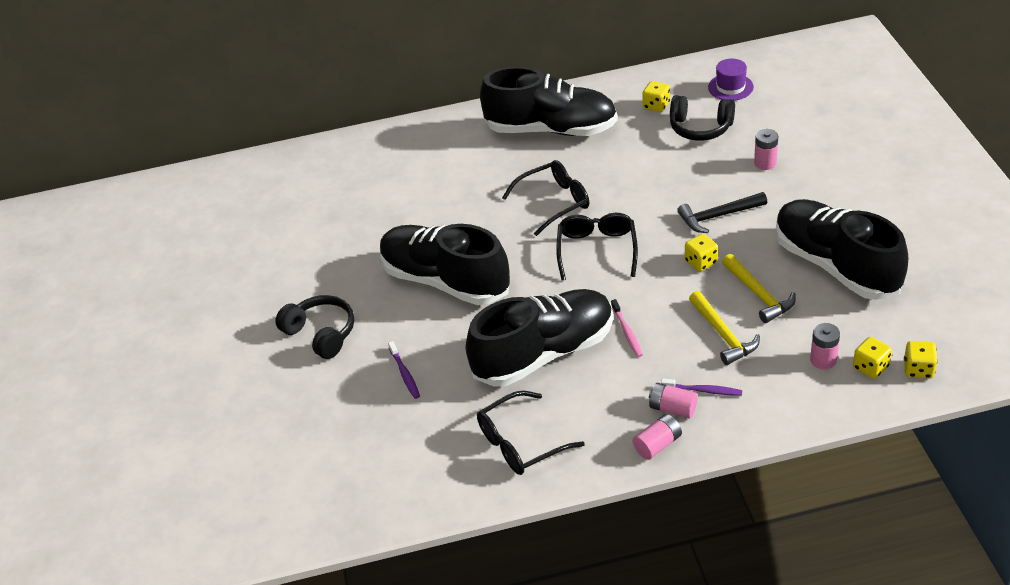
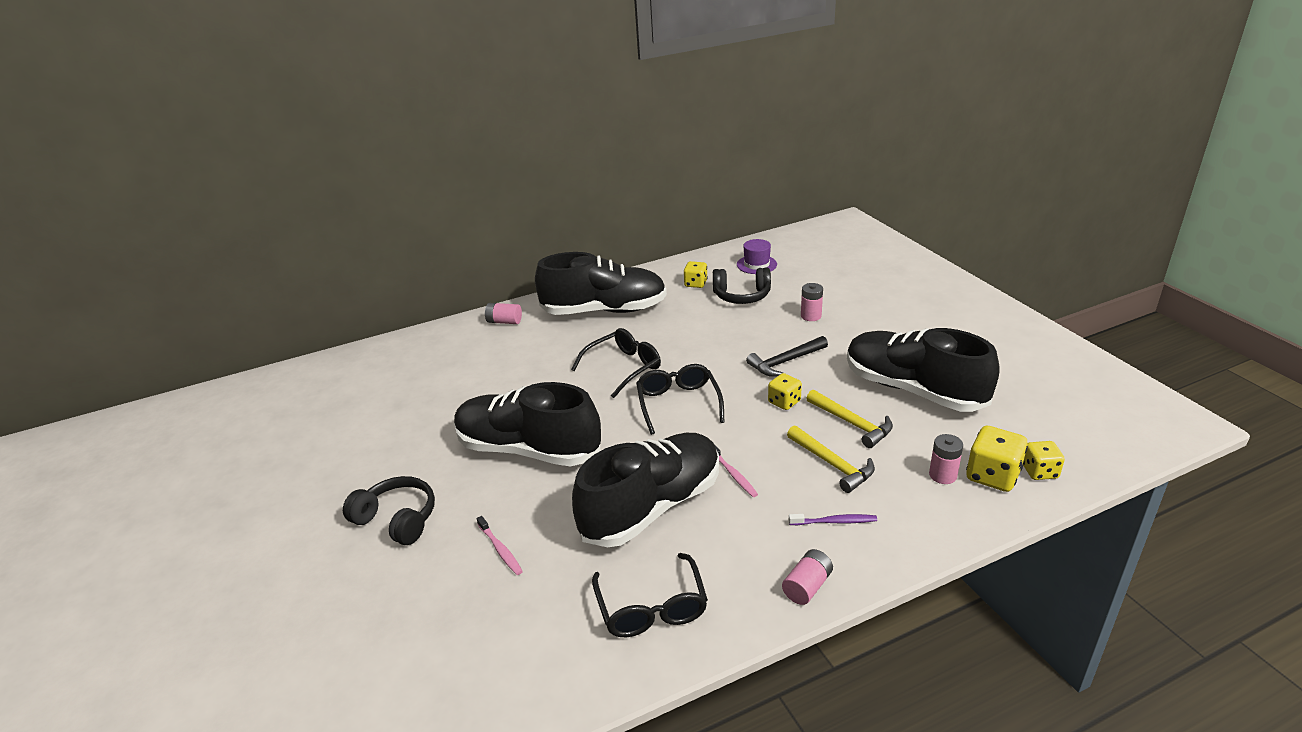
camera: 15 degrees left, 10 degrees down
purple toothbrush [388,341,420,399] -> pink toothbrush [477,516,523,575]
black glasses [477,391,585,475] -> black glasses turned 60 degrees counterclockwise [592,553,708,637]
pink battery [649,383,698,418] -> pink battery moved to [485,303,522,324]
yellow dice [853,337,892,379] -> yellow dice [966,426,1028,492], size x1.55

